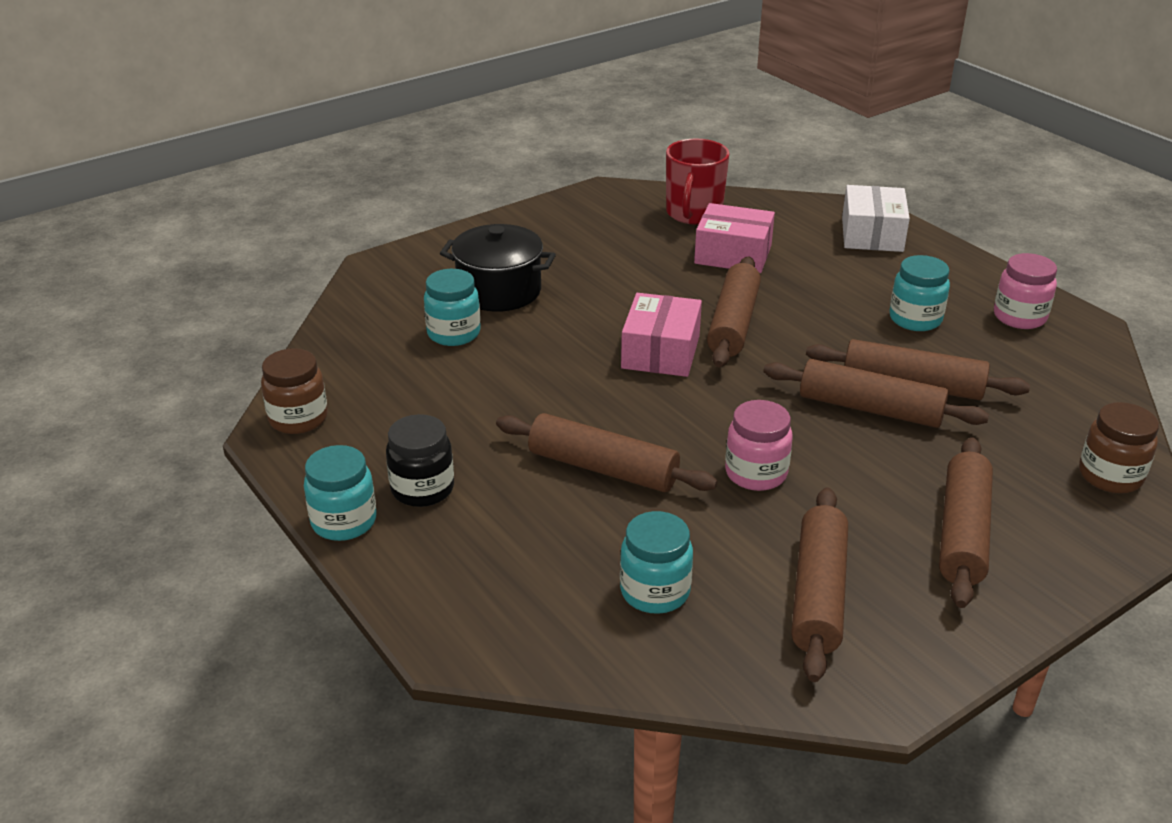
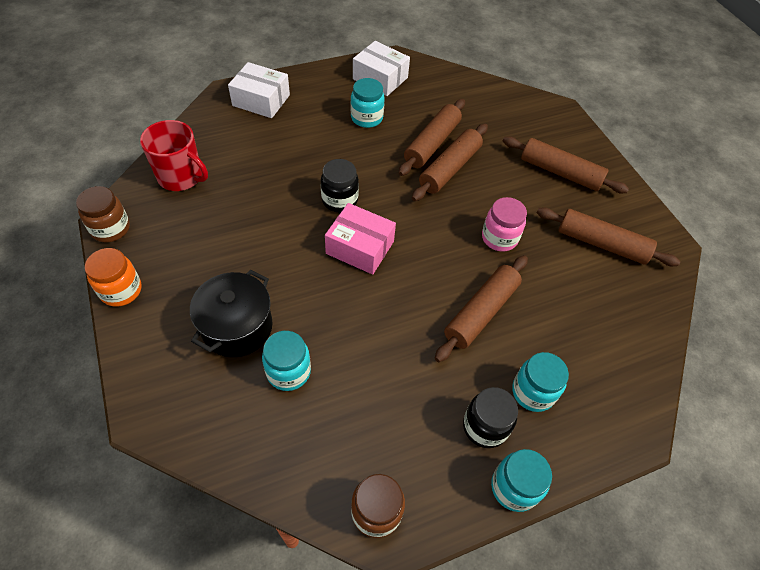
camera: 80 degrees left, 20 degrees up
turquoise jar [620,511,693,614] -> turquoise jar moved to [512,352,569,412]
pink box [694,203,775,273] -> none
brown rolling pin [707,257,761,367] -> black jar [321,159,359,213]
pink jar [994,253,1057,329] -> white box [353,41,410,96]
brown jar [1079,402,1159,493] -> brown jar moved to [76,186,130,242]
none -> orange jar [85,248,142,307]

